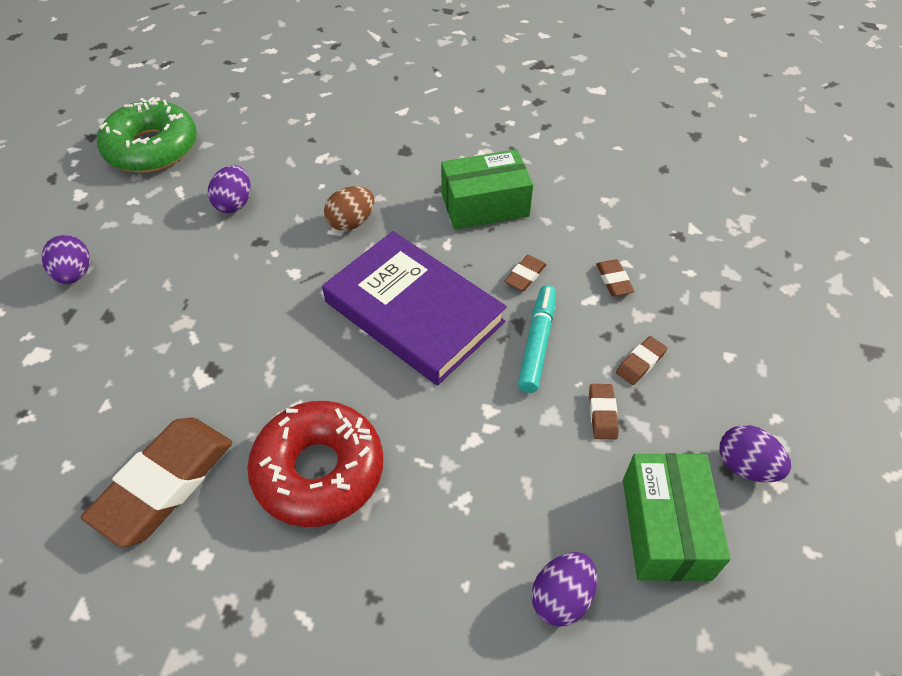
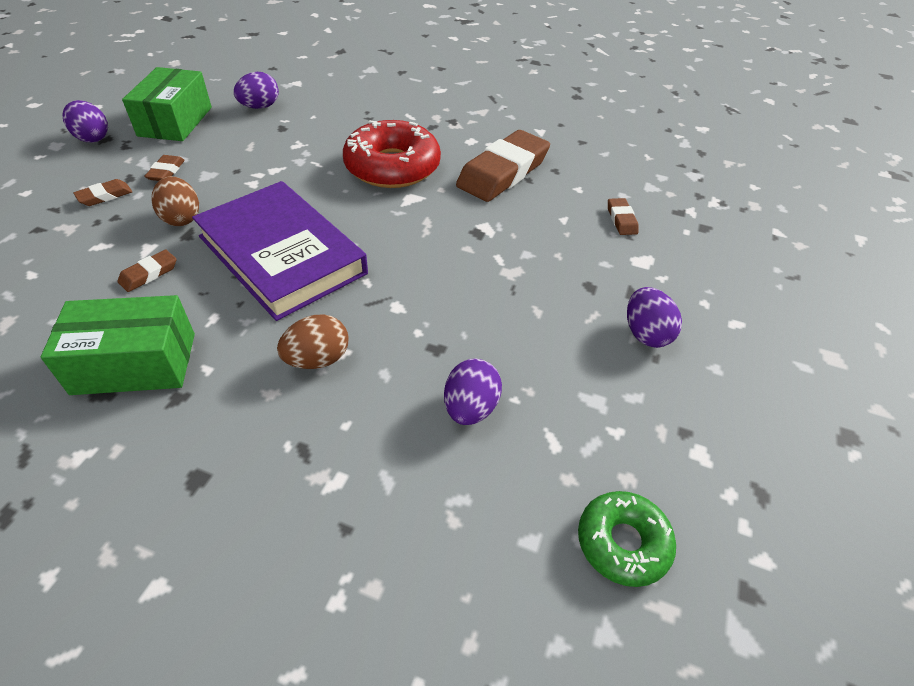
camera: 175 degrees left, 5 degrees down
green donut [97,97,197,173] -> green donut [578,491,676,587], size x0.57
turquoise marker [518,285,556,393] -> brown egg [152,176,199,226]
brown eraser [596,259,634,296] -> brown eraser moved to [608,198,639,235]

